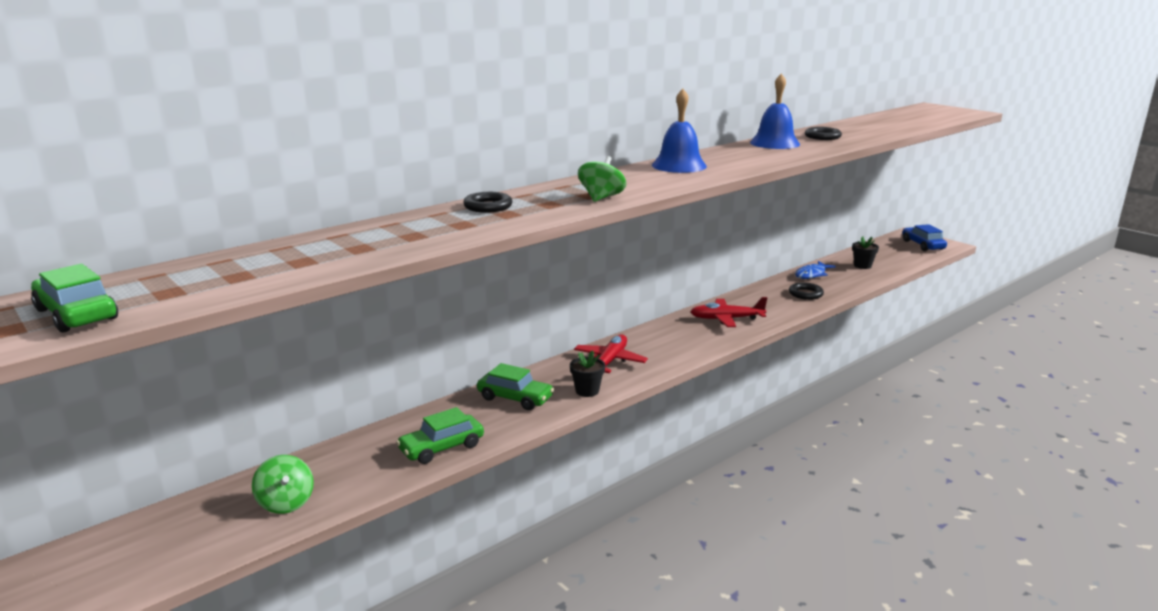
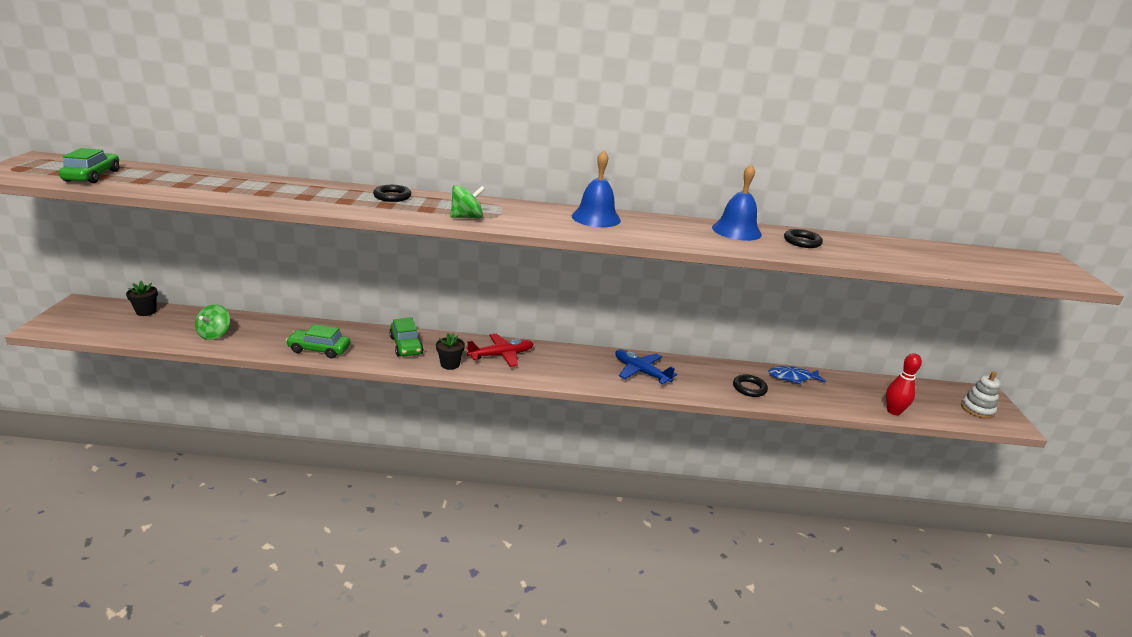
camera: 40 degrees right, 5 degrees up
red plane [690,297,767,327] -> blue plane [615,350,677,385]
black flower pot [852,236,879,269] -> black flower pot moved to [126,281,158,316]
blue car [902,224,947,251] -> white stacking toy [961,371,1000,419]
none -> red bowling pin [886,353,922,415]

